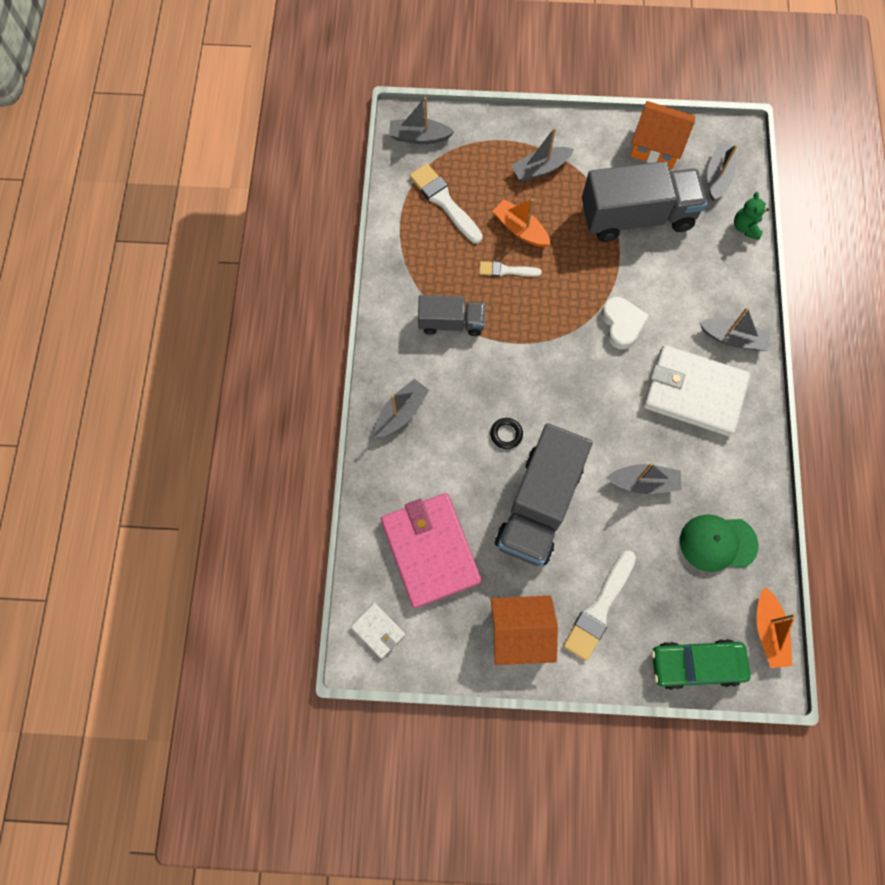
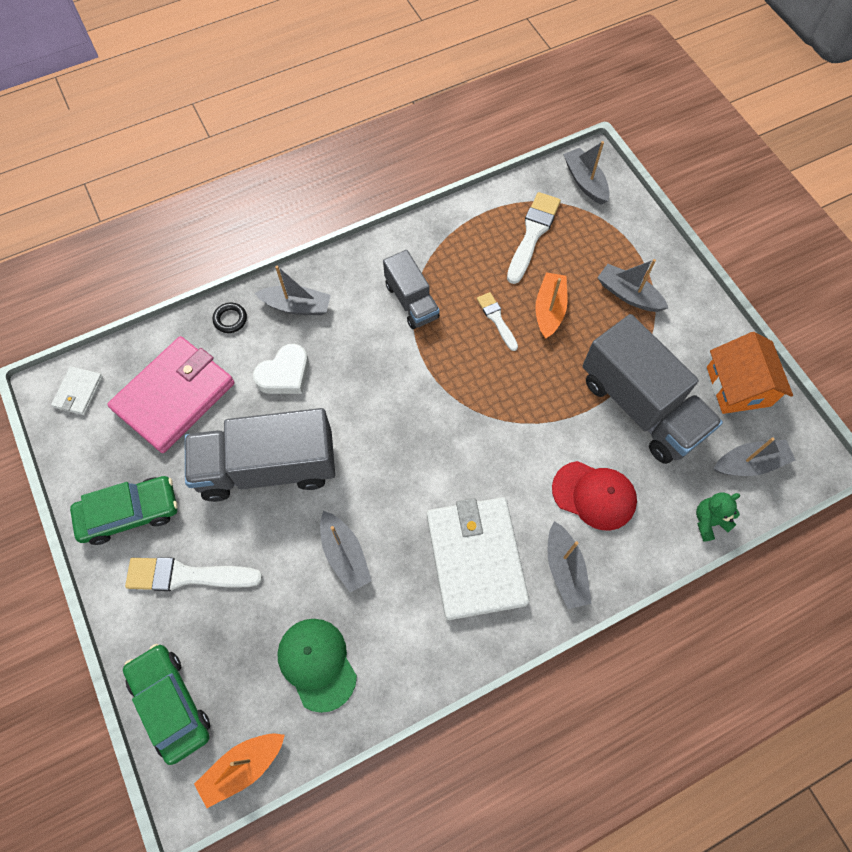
camera: 60 degrees right, 5 degrees down
black ring [490,418,523,449] -> black ring moved to [213,303,247,333]
orange house [491,596,558,665] -> green car [70,476,178,545]
white heart [602,297,649,349] -> white heart moved to [253,344,309,394]
none -> red cap [552,461,637,530]

